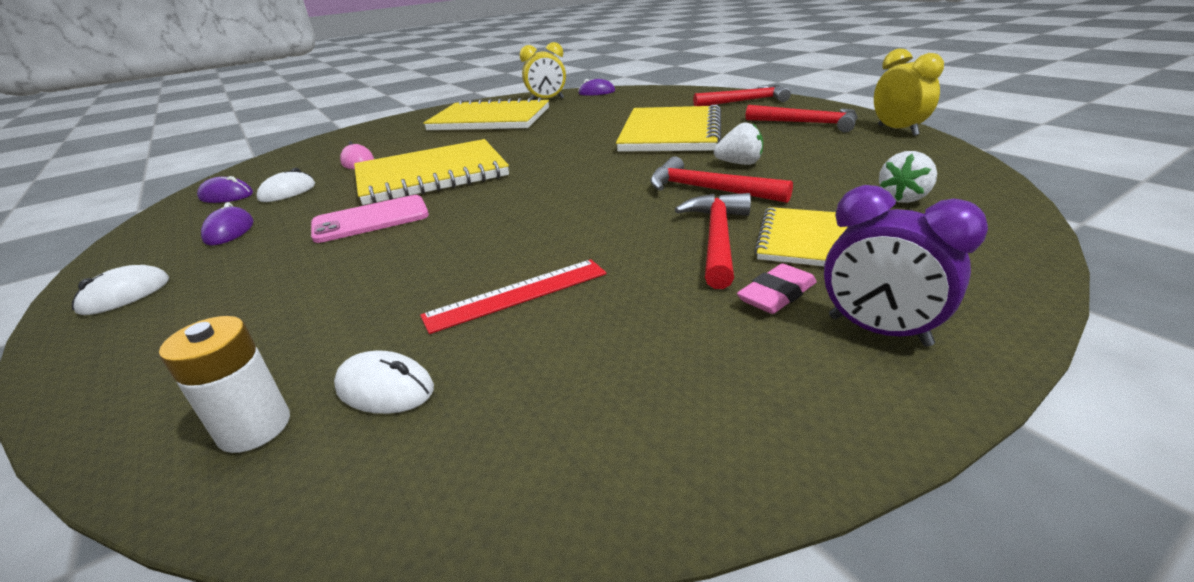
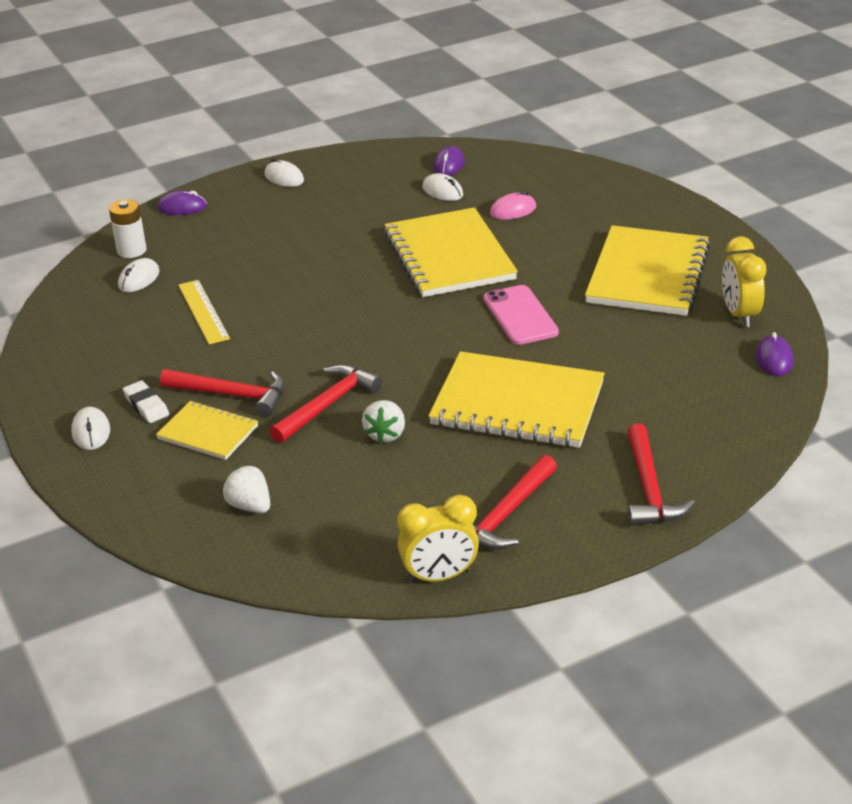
camera: 95 degrees right, 5 degrees up
purple mouse [201,202,254,245] -> purple mouse moved to [157,190,207,215]
pink phone [311,195,429,243] -> pink phone moved to [483,285,559,345]
red ruler [420,259,607,334] -> yellow ruler [178,280,230,344]
pink eraser [737,263,817,314] -> white eraser [123,381,169,423]
purple clock [824,185,988,347] -> white mouse [71,407,110,450]

